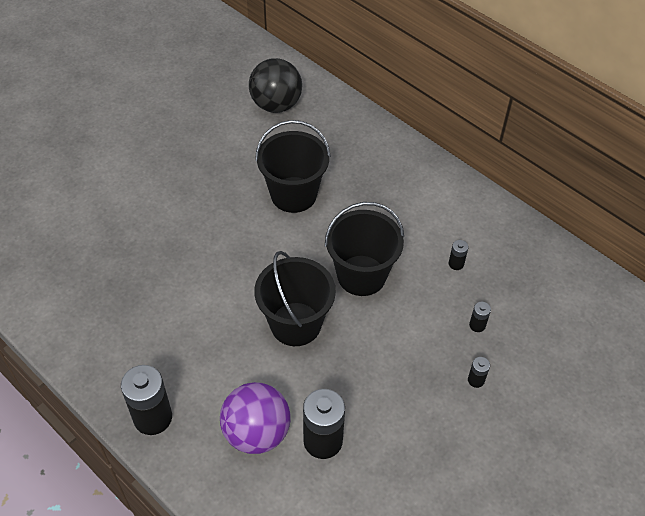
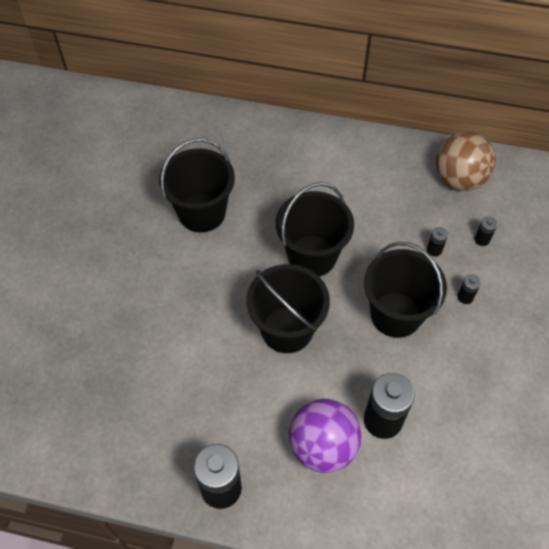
camera: 30 degrees left, 5 degrees up
black ball [249,58,302,113] -> none
black battery [449,240,468,270] -> black battery moved to [474,216,498,246]
none -> black bucket [364,242,447,338]
none -> brown ball [436,132,496,191]

